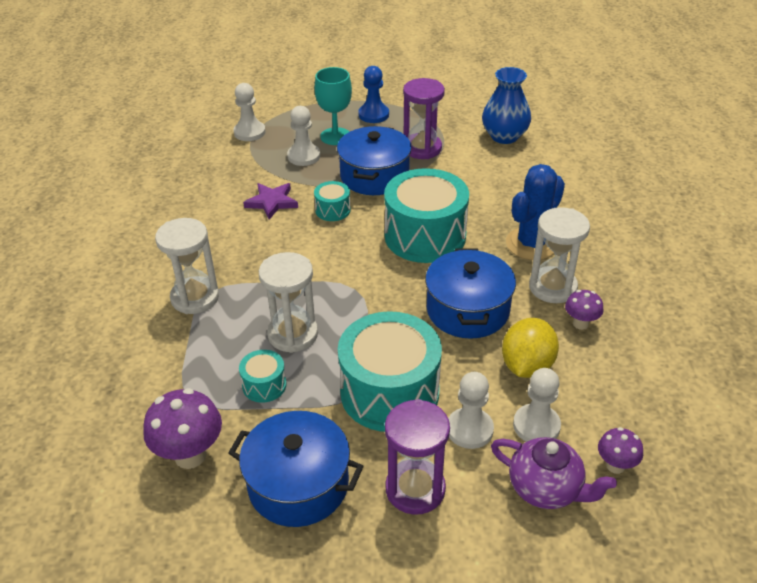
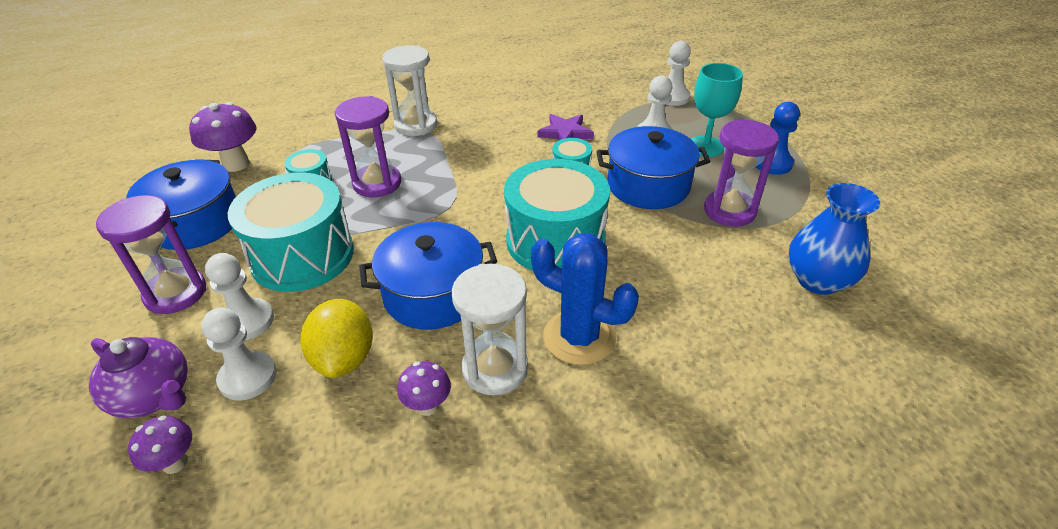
camera: 75 degrees right, 0 degrees up
white hourglass [259,252,318,353] -> purple hourglass [335,96,401,197]
purple teapot [491,437,617,509] -> purple teapot turned 75 degrees counterclockwise [89,337,188,418]
yellow lemon [502,318,559,378] -> yellow lemon turned 75 degrees clockwise [300,299,373,378]

